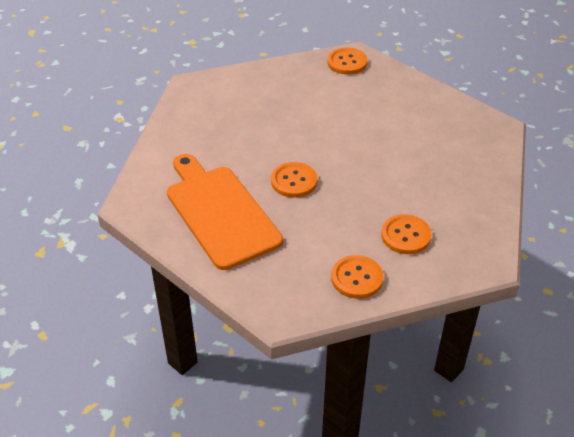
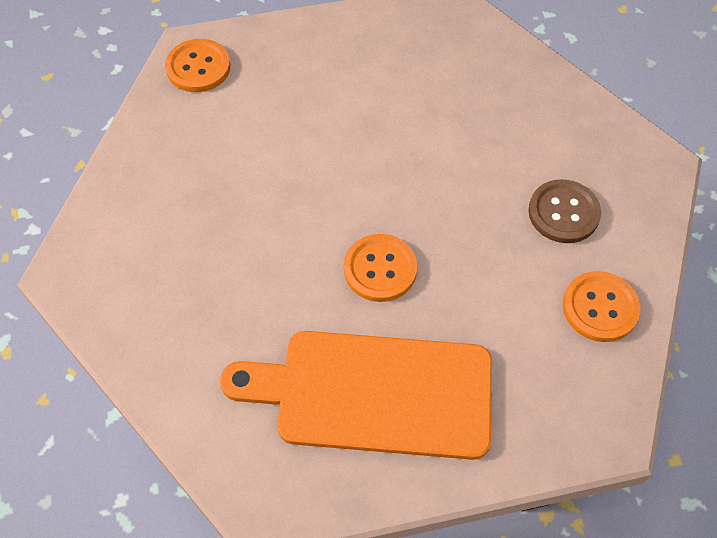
camera: 55 degrees left, 15 degrees up
orange button [381,214,432,254] -> brown button [528,179,601,243]

